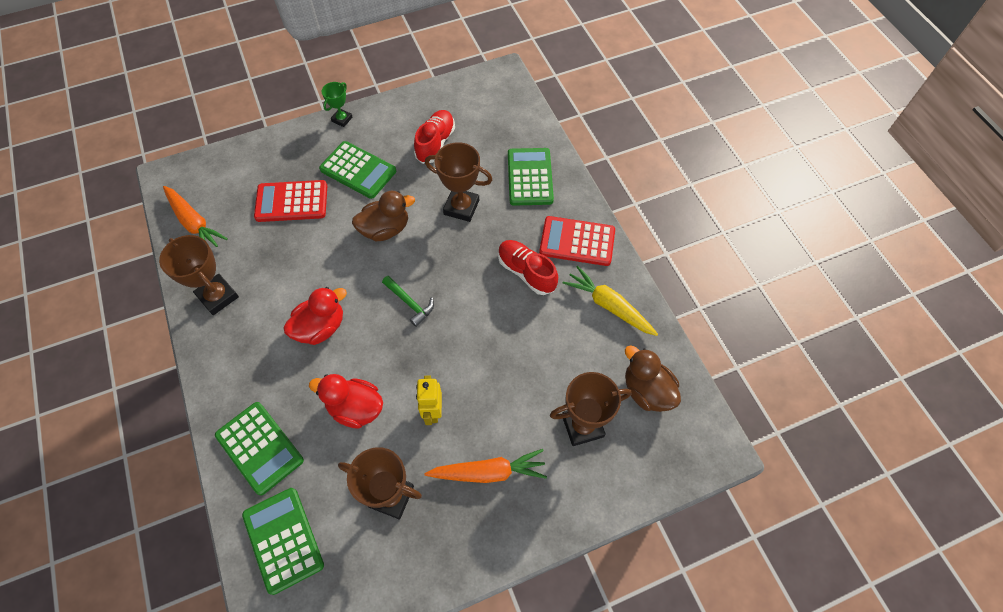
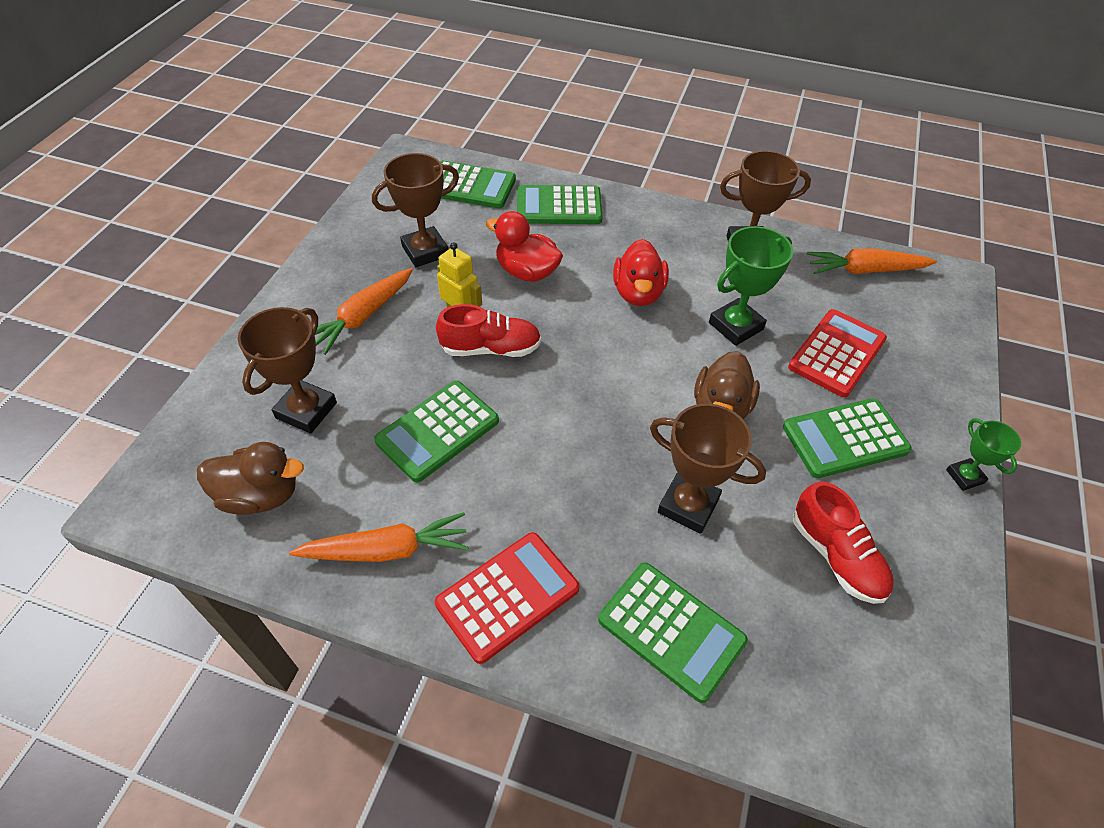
camera: 130 degrees right, 10 degrees down
red duck [309,374,383,429] -> red duck turned 120 degrees counterclockwise [486,211,563,282]
green hammer [382,276,434,327] -> none
brown trophy [425,142,492,222] -> brown trophy turned 60 degrees clockwise [650,404,766,534]
red shoe [498,240,558,295] -> red shoe moved to [436,304,541,357]
yellow carrot [563,265,658,336] -> orange carrot [289,512,469,562]
none -> green calculator [374,381,499,482]
none -> green trophy [709,226,793,346]

